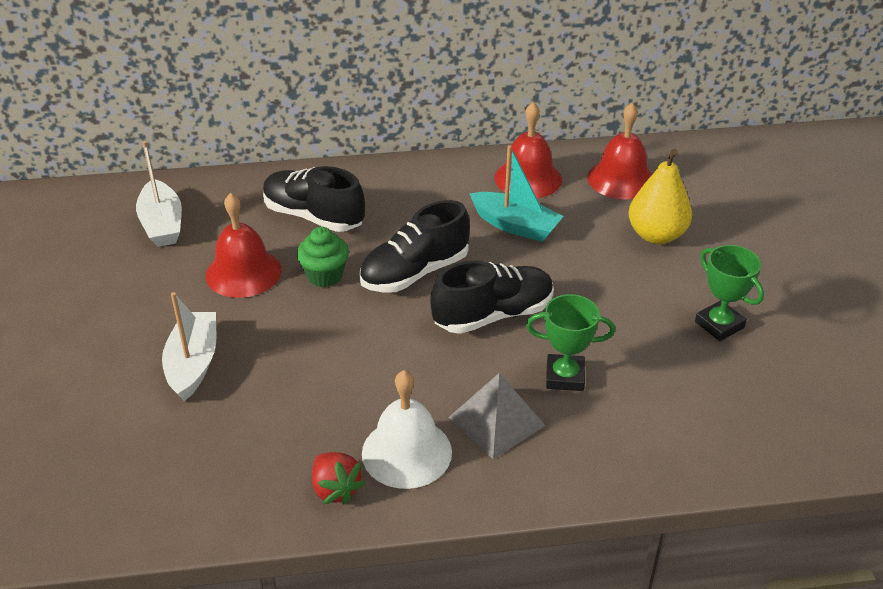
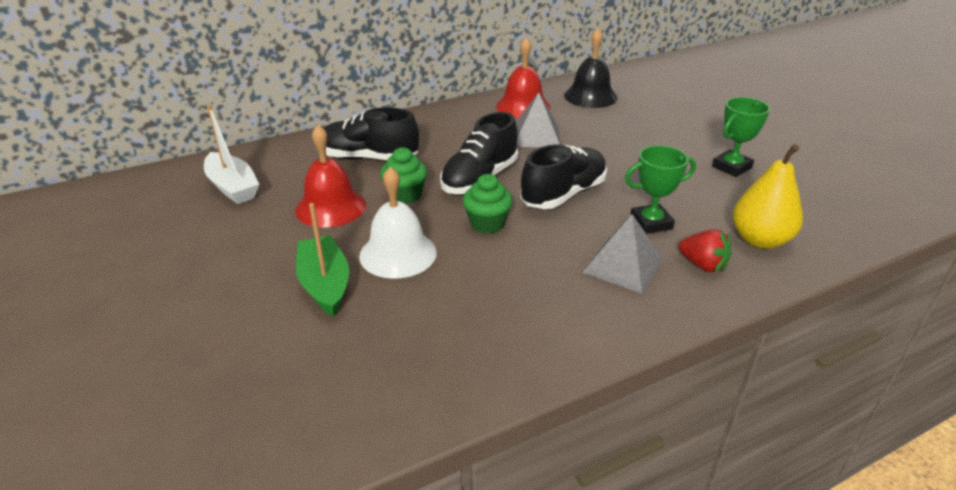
camera: 20 degrees left, 5 degrees down
white boat [162,292,216,401] -> green boat [296,203,349,317]
red strawberry [312,452,365,505] -> red strawberry moved to [679,229,731,272]
white bell [362,370,452,489] -> white bell moved to [359,166,437,279]
turquoise boat [469,145,564,242] -> grey pyramid [516,92,561,147]
red bell [588,103,652,200] -> black bell [564,28,617,108]
yellow pear [629,149,692,244] -> yellow pear moved to [732,144,803,249]
green trophy [695,245,764,341] -> green trophy turned 75 degrees counterclockwise [712,97,770,177]
none -> green cupcake [463,174,513,234]

